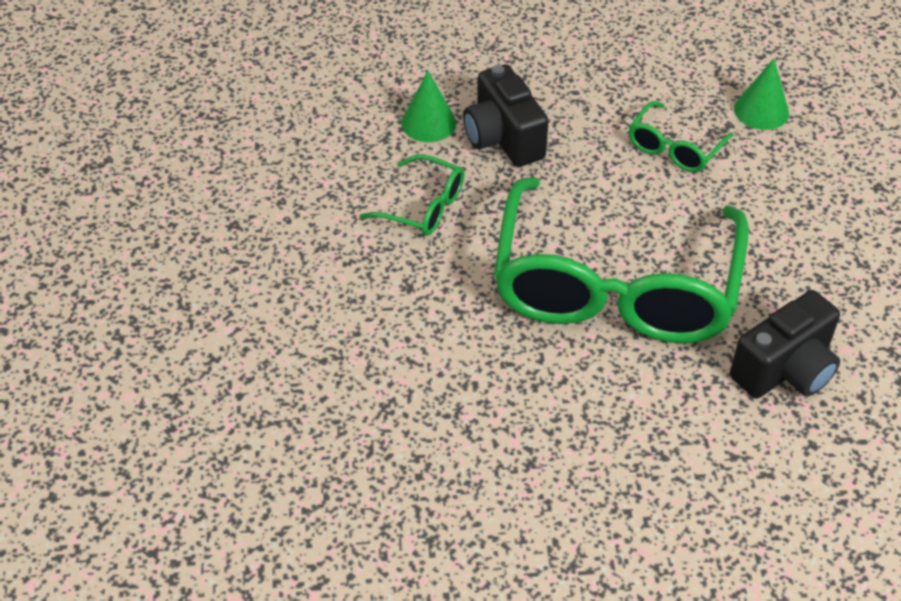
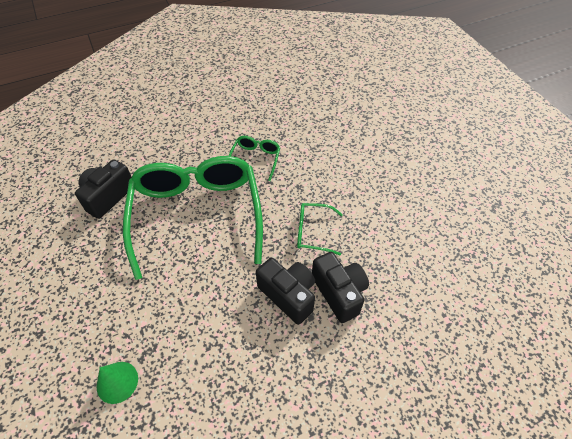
camera: 160 degrees right, 5 degrees up
green cone [401,71,456,142] -> black camera [312,252,369,323]
green glasses [629,101,734,172] -> green glasses moved to [229,136,281,181]

